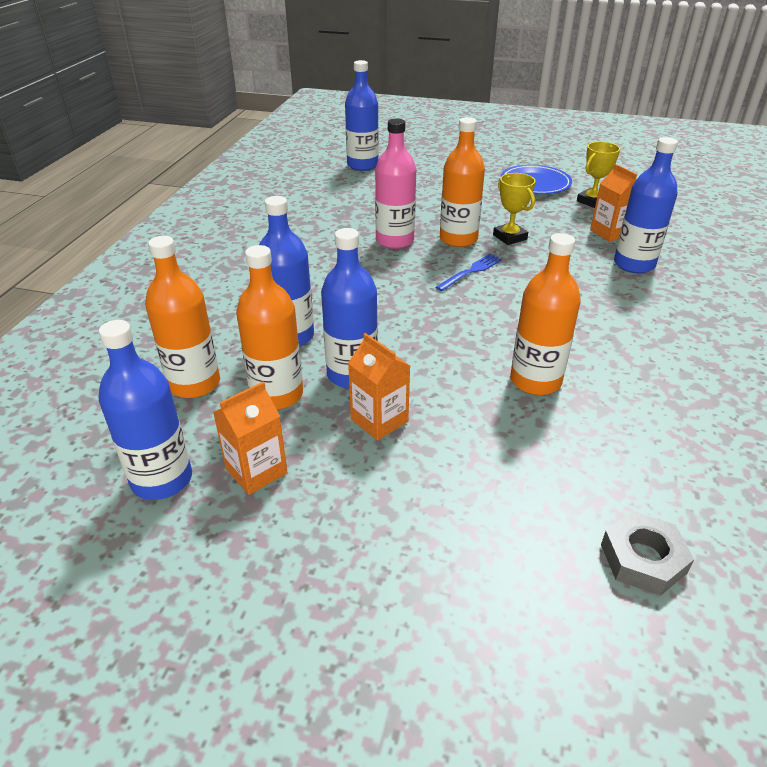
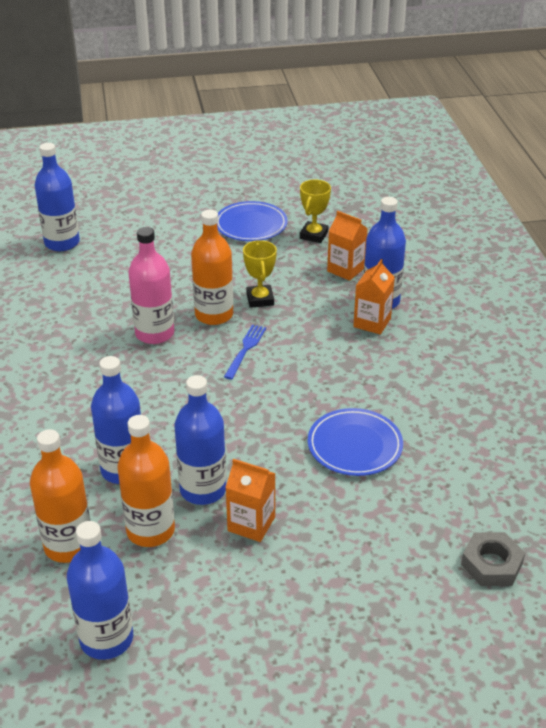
camera: 25 degrees left, 0 degrees up
orange carton [213,382,288,495] -> orange carton moved to [353,259,395,335]
yellow trophy [493,173,535,245] -> yellow trophy turned 45 degrees clockwise [243,240,277,308]
orange bottle [510,233,581,395] -> blue plate [308,408,403,476]

